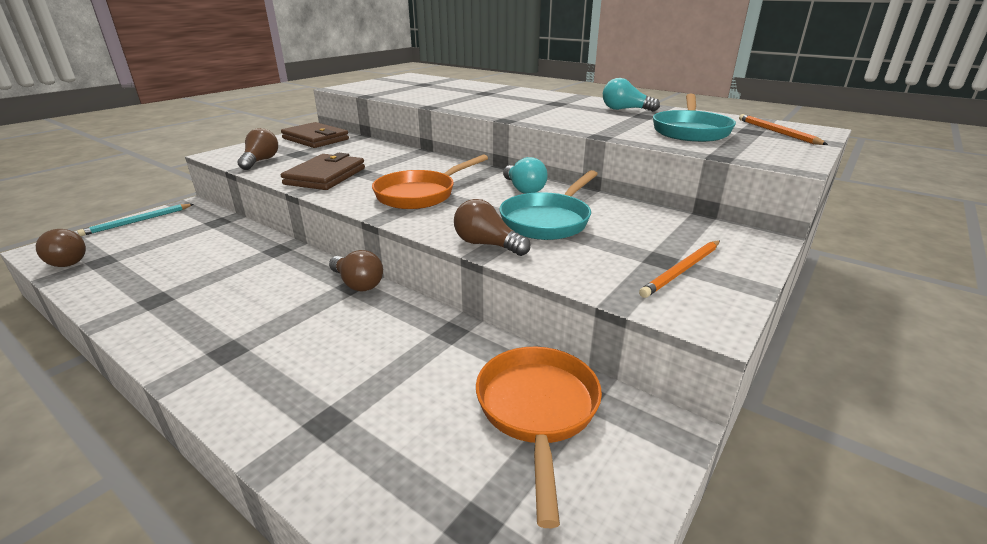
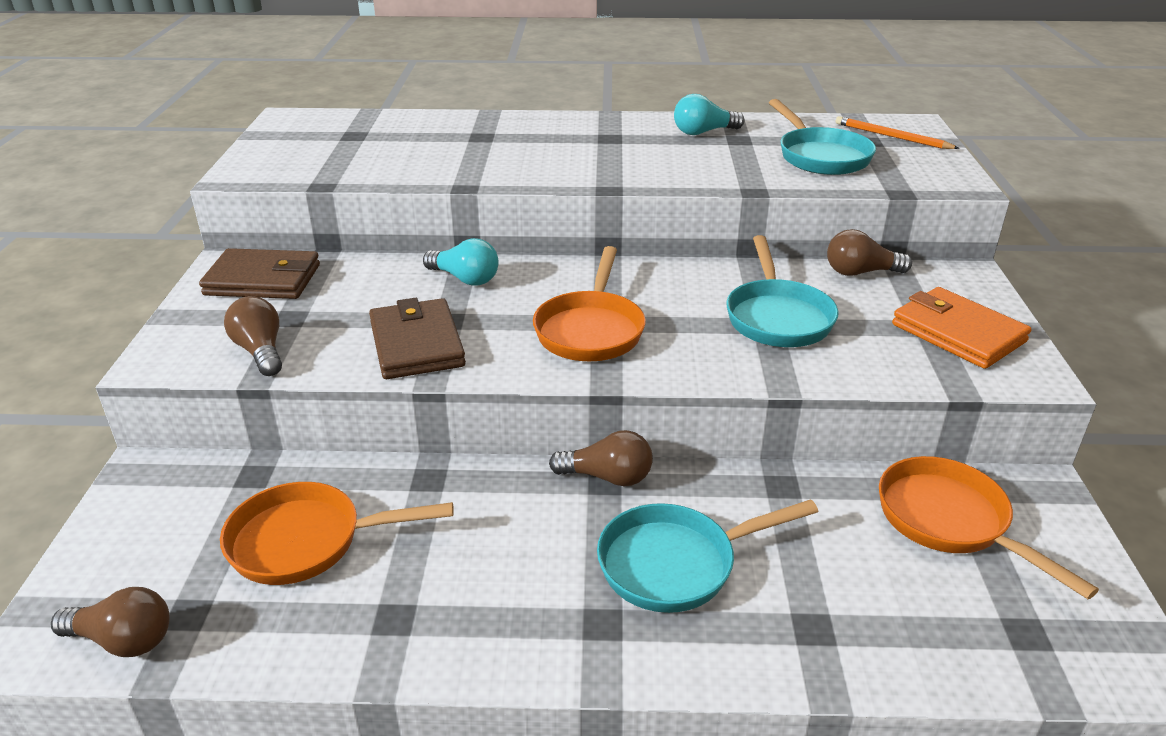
camera: 35 degrees left, 5 degrees up
turquoise pencil [77,204,193,236] -> none
brown light bulb [454,199,531,256] -> brown light bulb moved to [827,229,912,276]
turquoise light bulb [503,157,548,194] -> turquoise light bulb moved to [423,238,499,286]
orange pencil [639,240,720,298] -> orange wallet [892,287,1031,369]
none -> orange pan [220,482,454,585]
none -> turquoise pan [597,499,819,613]

